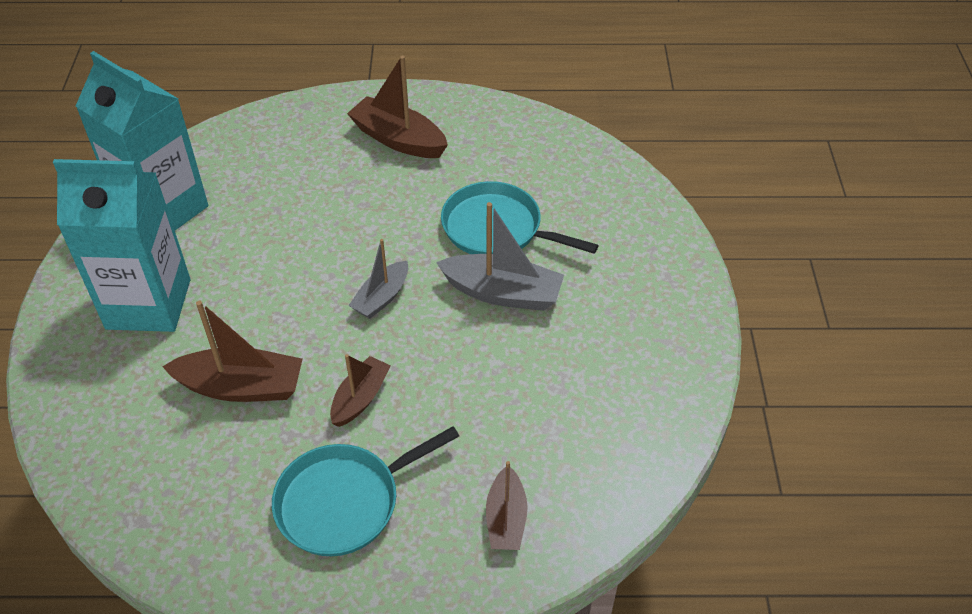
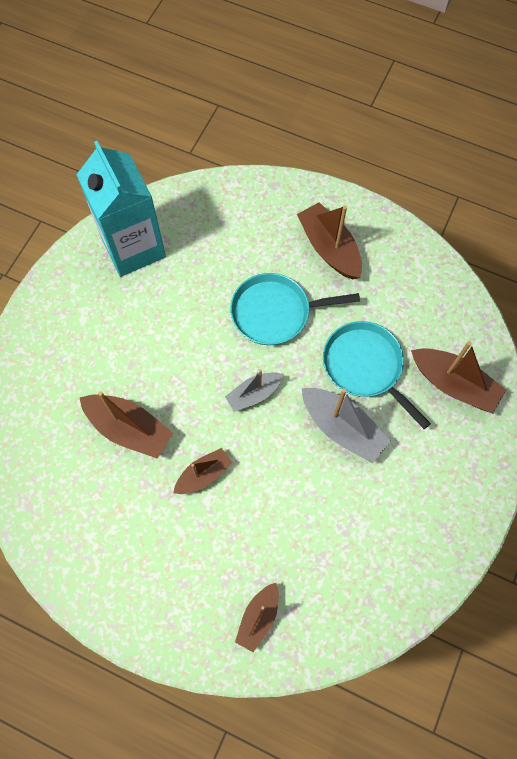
camera: 25 degrees right, 20 degrees up
turquoise carton [53,159,190,332] -> none
turquoise pan [272,426,459,556] -> turquoise pan moved to [230,273,360,345]
none -> brown boat [411,341,506,413]

